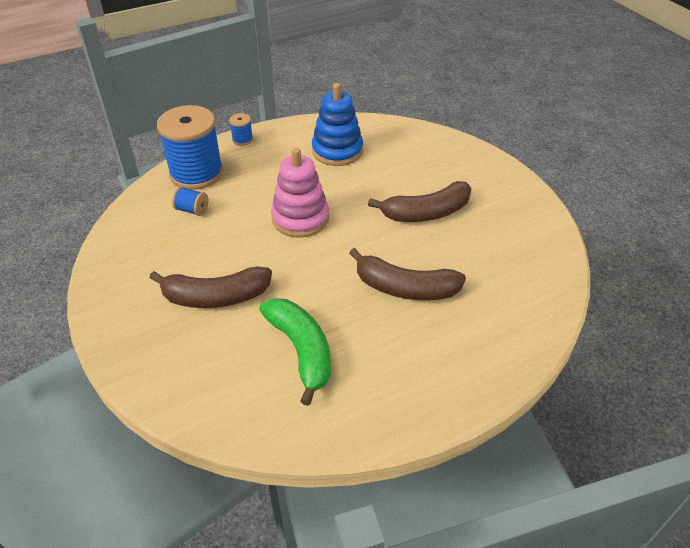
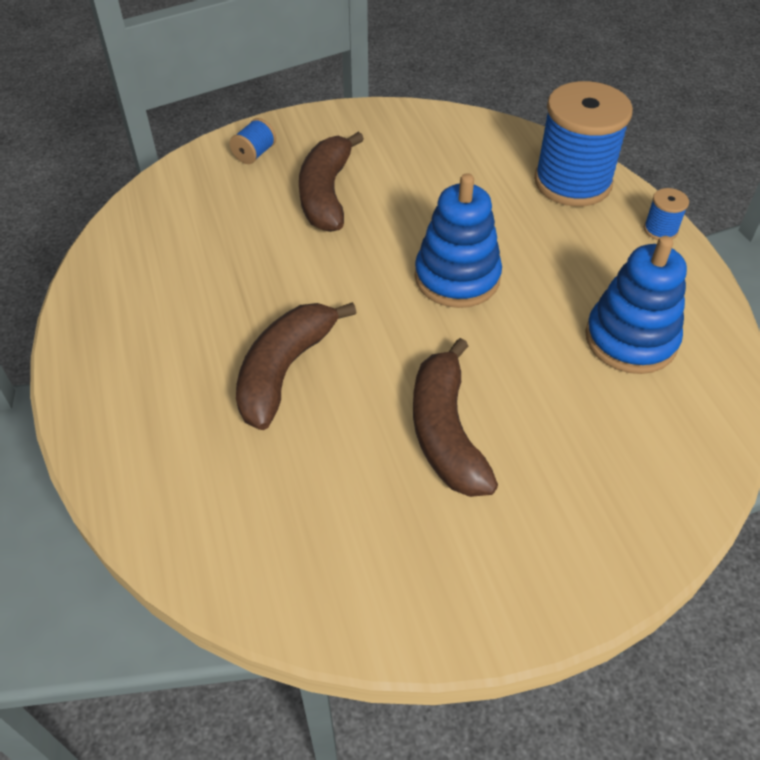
camera: 100 degrees right, 5 degrees up
blue spool [172,186,209,216] -> blue spool moved to [229,118,276,164]
green banana [259,298,331,406] -> none
pink stacking toy [271,148,329,237] -> blue stacking toy [415,173,502,308]

